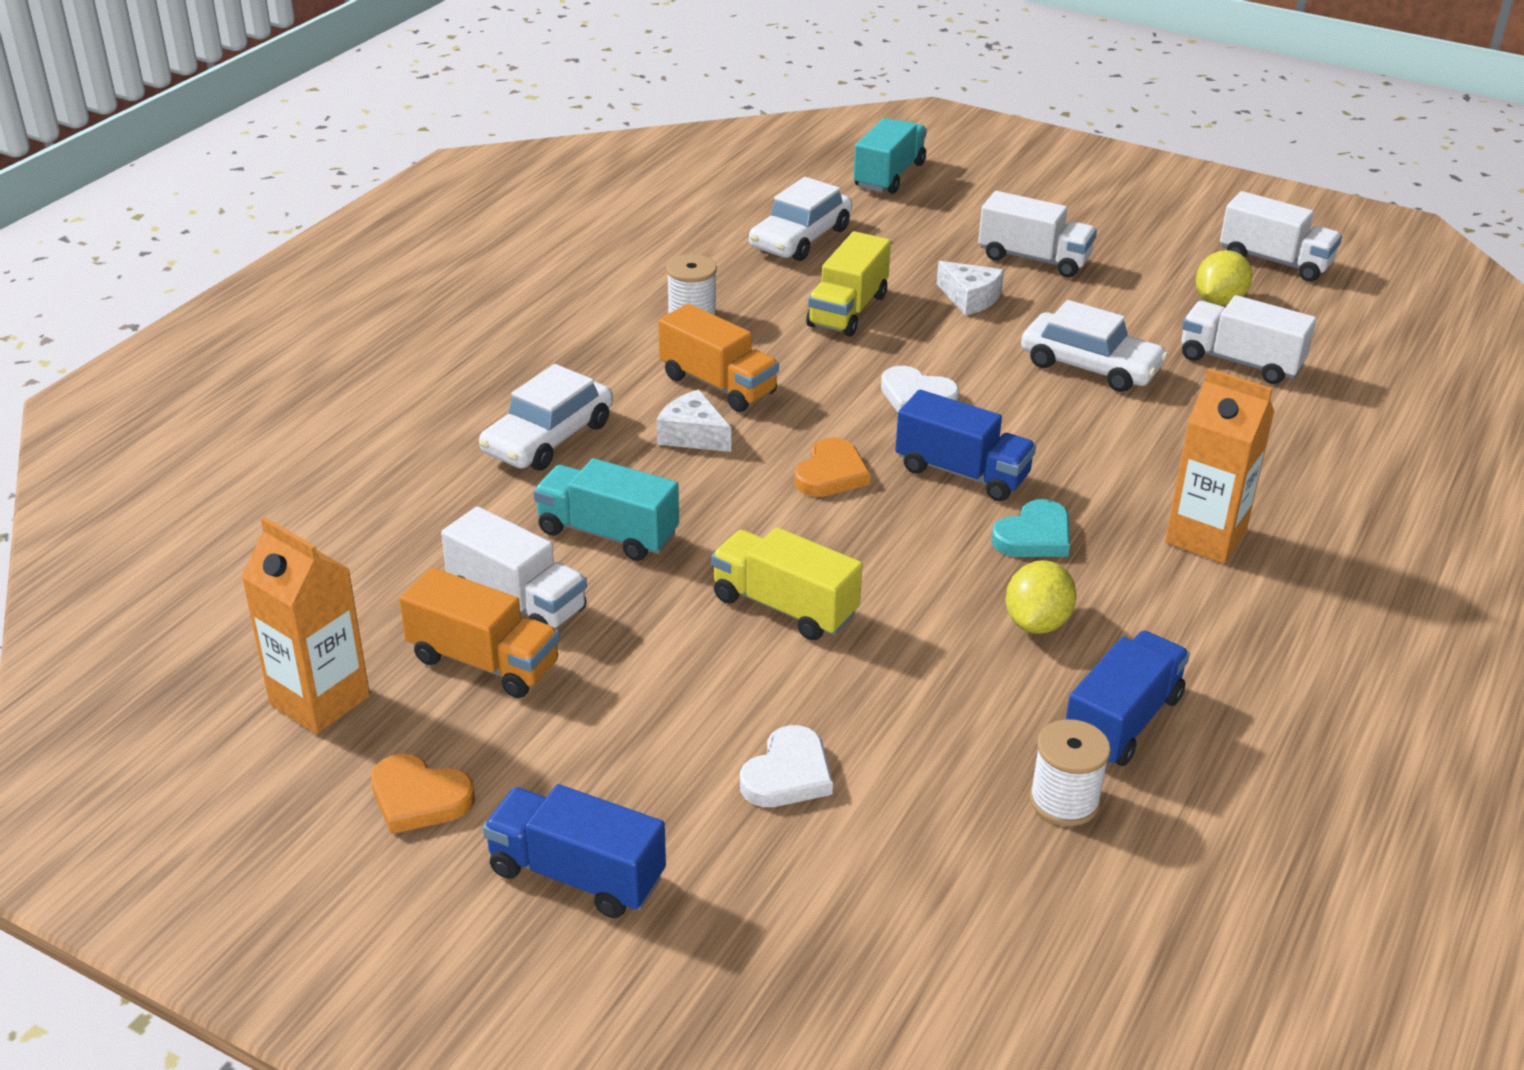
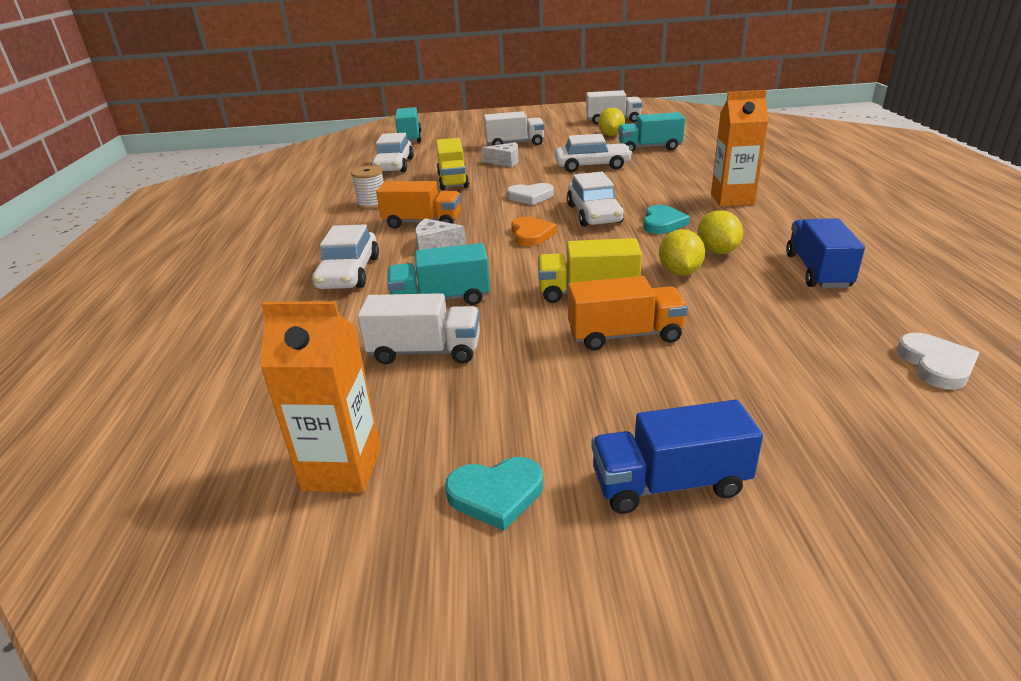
camera: 30 degrees left, 5 degrees down
orange heart [371,753,475,834] -> turquoise heart [445,457,543,531]
orange truck [399,567,560,698] -> orange truck moved to [568,276,688,350]
white heart [740,725,833,807] -> white heart moved to [896,333,980,390]
blue truck [895,390,1036,501] -> white car [567,172,624,227]
white spool [1029,719,1111,826] -> none
white truck [1181,295,1317,384] -> turquoise truck [618,112,685,152]
none -> yellow lemon [659,229,705,276]

